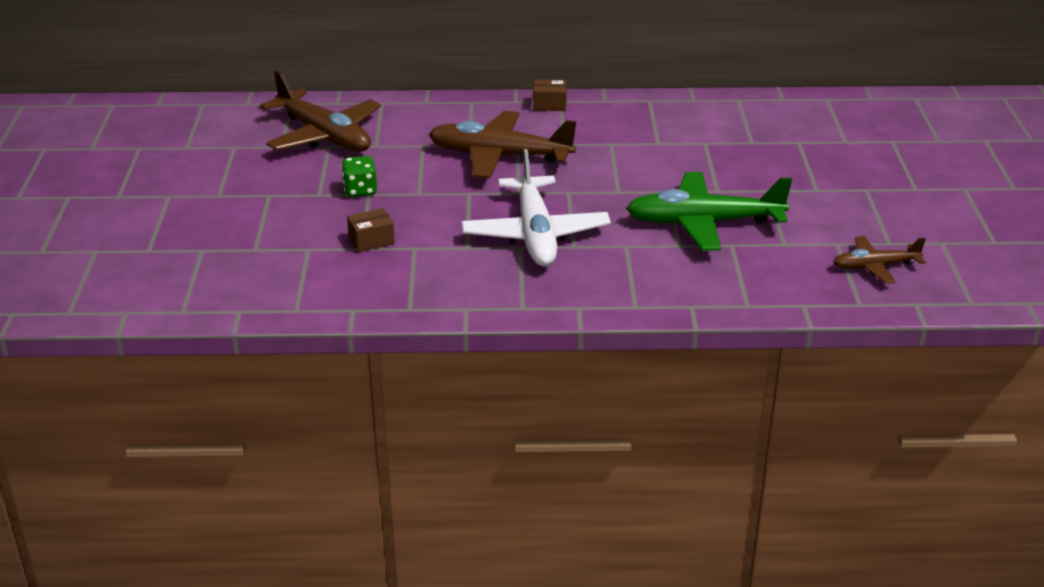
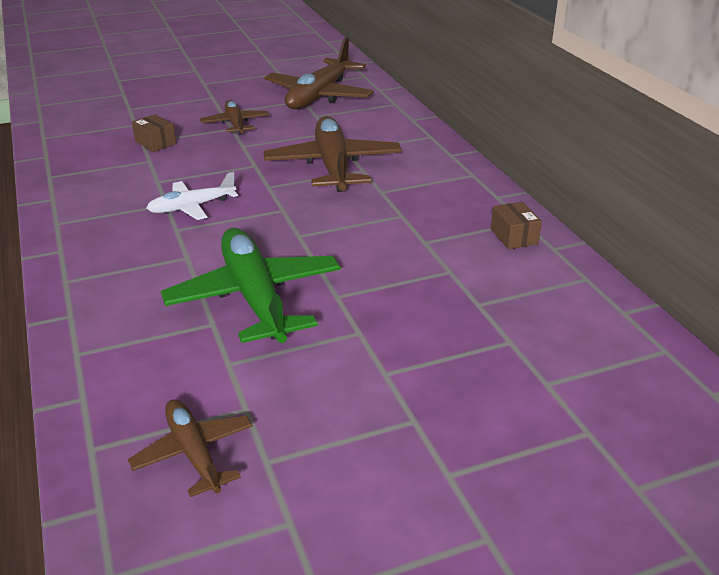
camera: 70 degrees right, 0 degrees up
green dice [341,156,377,197] -> brown plane [200,100,269,135]
white plane [462,149,611,266] -> white plane [147,171,238,220], size x0.55
brown box [533,79,567,111] -> brown box moved to [491,202,542,249]

